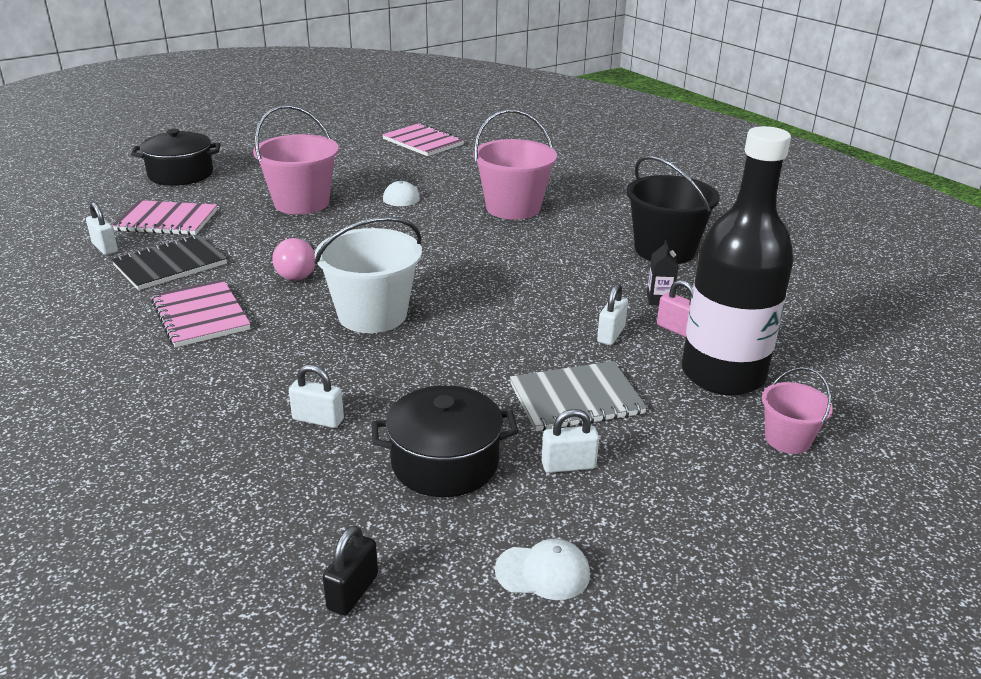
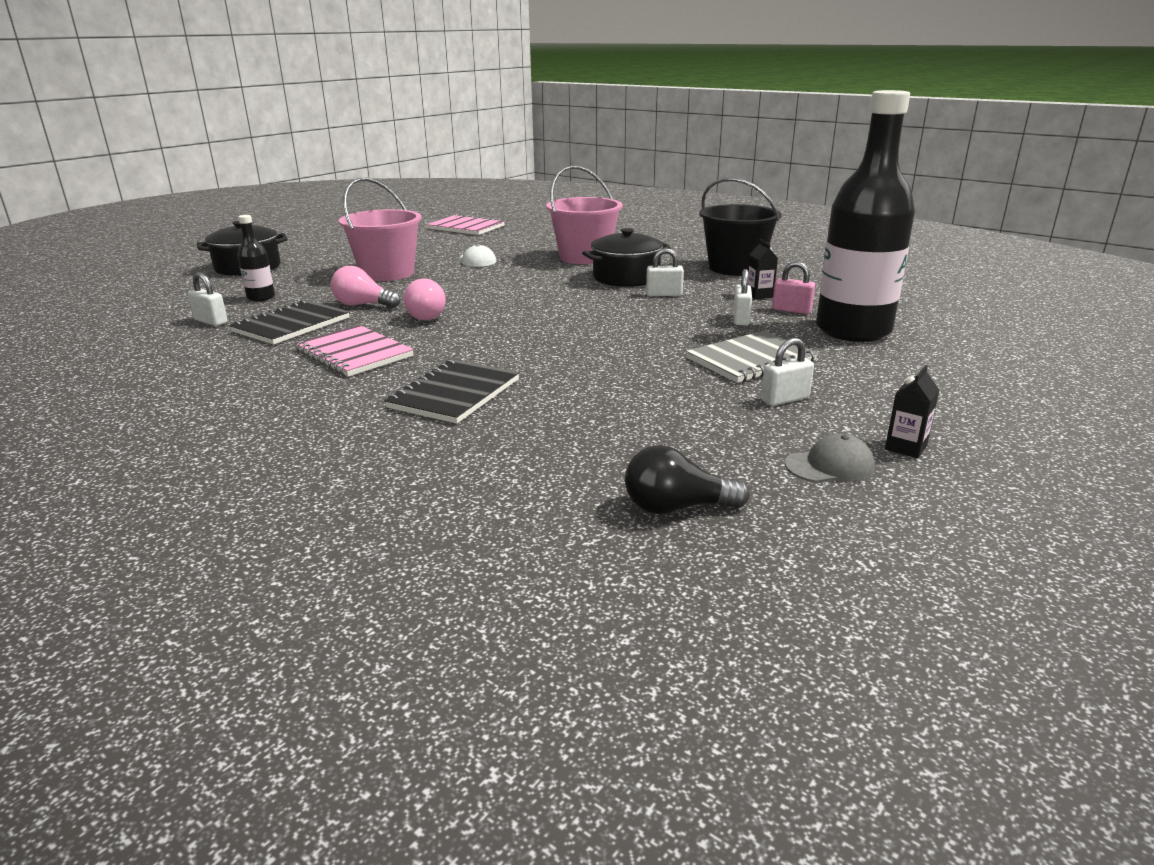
camera: 15 degrees left, 5 degrees down
pink notebook [112,200,217,235] -> black bottle [238,215,275,301]
white padlock [289,365,344,428] -> white padlock moved to [646,248,684,296]
white bucket [314,217,422,333] -> none
black padlock [323,526,378,616] -> black light bulb [625,445,750,514]
black pot [371,385,518,497] -> black pot moved to [582,228,671,287]
white cap [495,539,590,600] -> grey cap [785,434,875,483]
pink bucket [762,367,833,454] -> none
none -> pink light bulb [331,266,401,308]
none -> black notebook [384,359,519,424]
none -> black carton [885,365,939,459]

